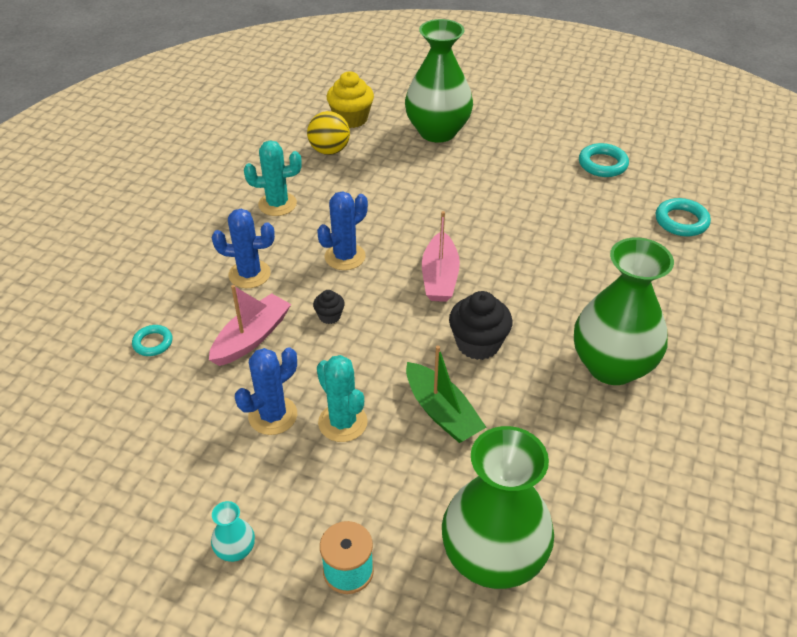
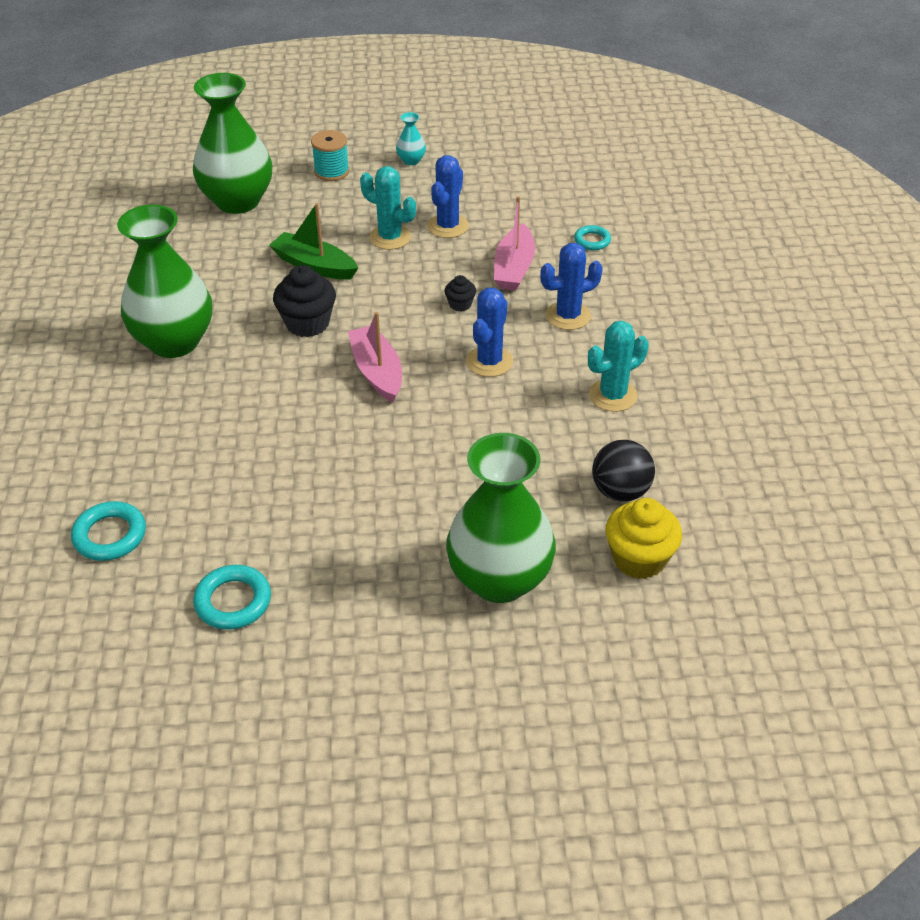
camera: 155 degrees right, 0 degrees up
yellow ball [307,111,350,155] -> black ball [592,440,655,502]

